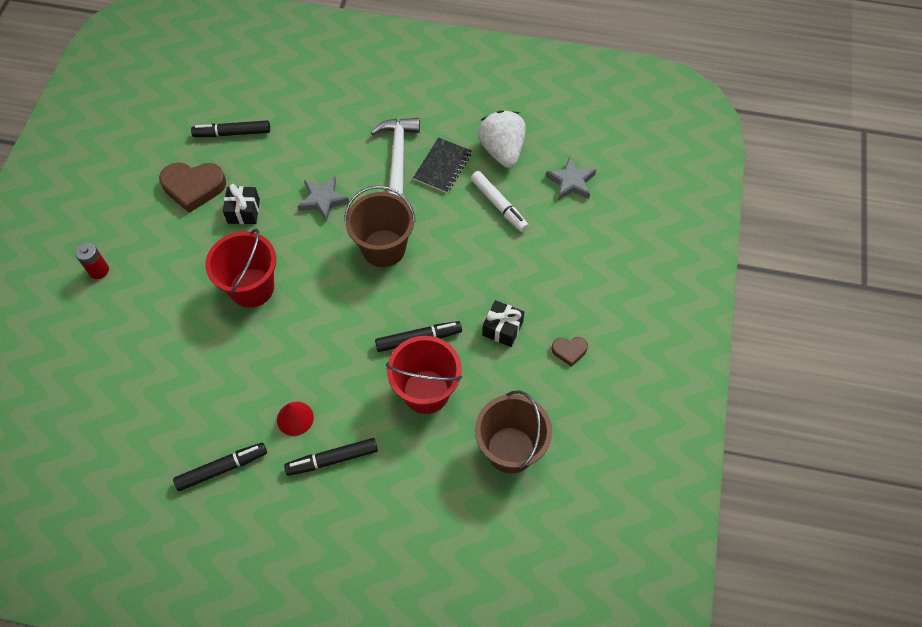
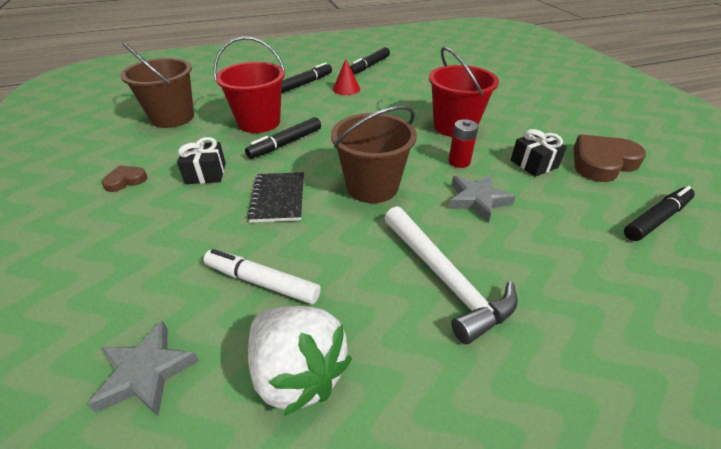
camera: 150 degrees right, 20 degrees down
red battery [75,242,109,279] -> red battery moved to [448,119,478,168]
black notebook [413,137,472,193] -> black notebook moved to [247,172,304,223]

